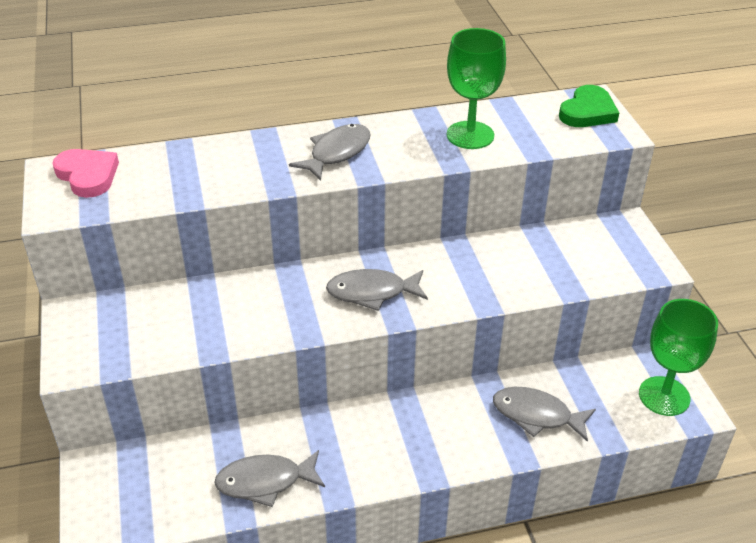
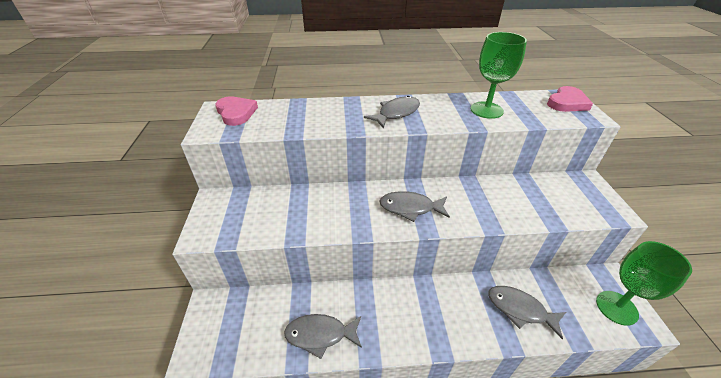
camera: 10 degrees right, 0 degrees up
green heart [559,85,619,127] -> pink heart [547,86,593,112]

